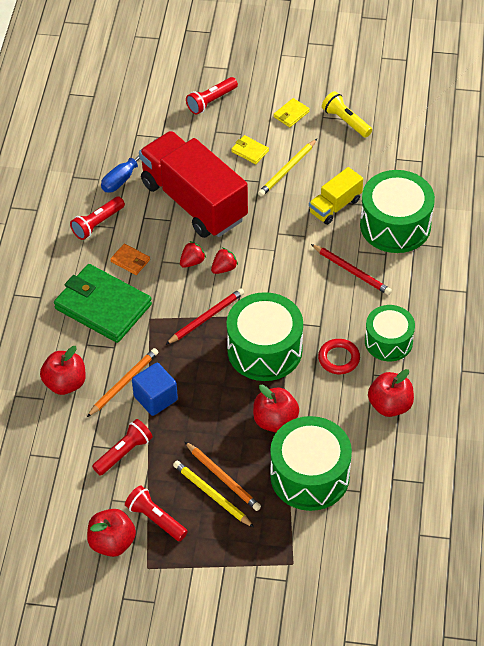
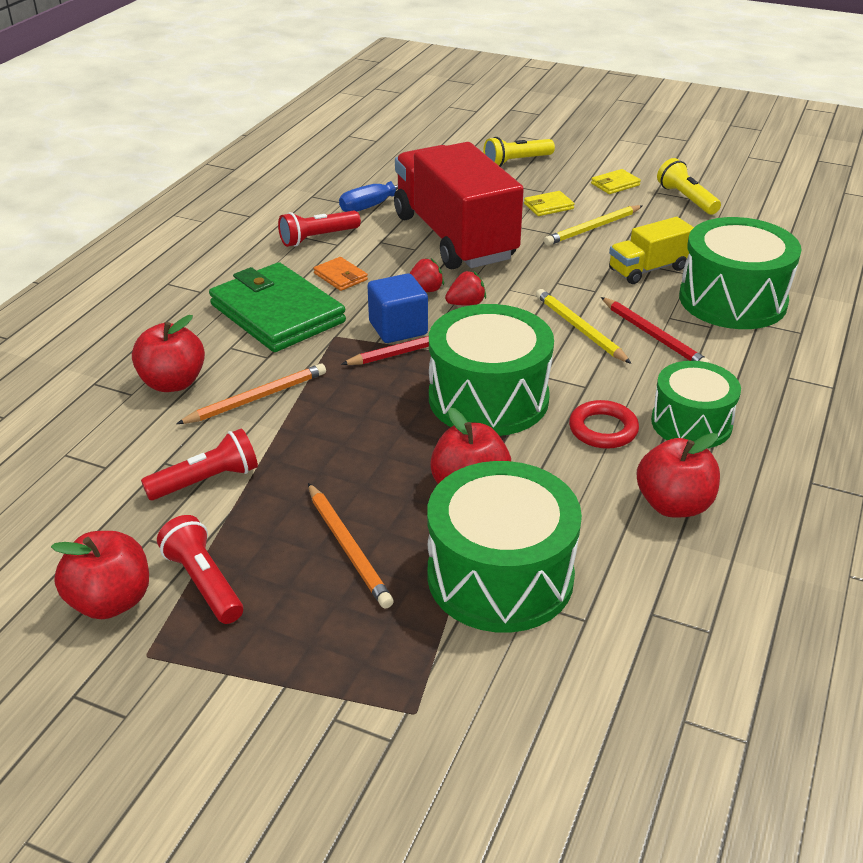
camera: 15 degrees right, 15 degrees down
blue cube [132,363,178,416] -> blue cube moved to [367,273,428,343]
yellow pencil [173,461,254,527] -> yellow pencil moved to [536,289,631,364]
red flashlight [186,77,238,115] -> yellow flashlight [483,137,555,167]
yellow wallet [231,135,269,164] -> yellow wallet turned 75 degrees counterclockwise [524,191,574,216]

